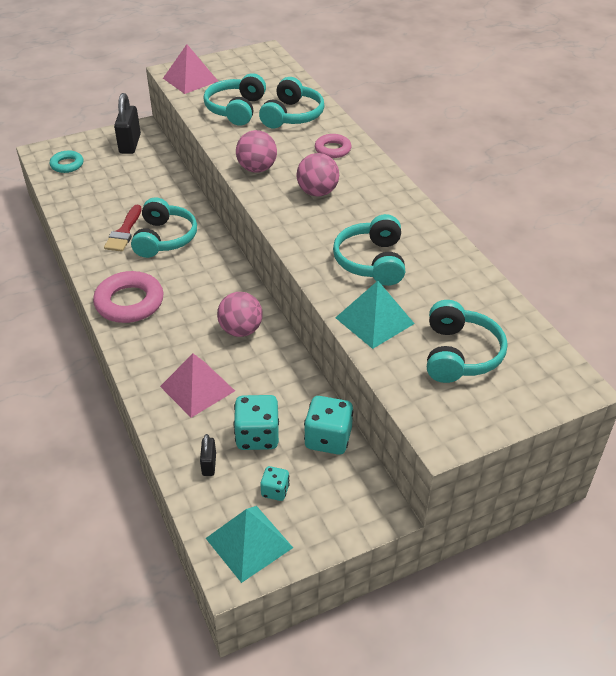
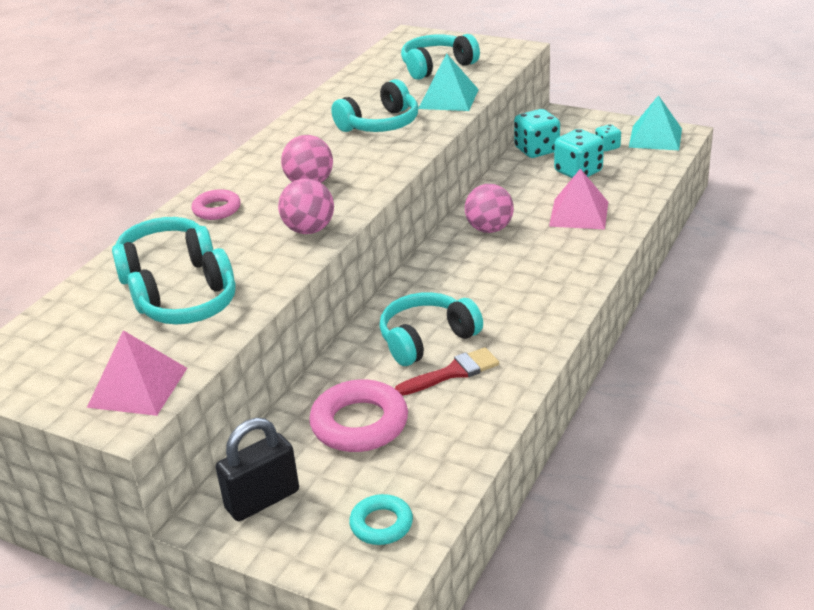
camera: 125 degrees left, 10 degrees down
pink ring [93,271,164,323] -> pink ring moved to [309,379,408,452]
black padlock [200,434,216,476] -> none

